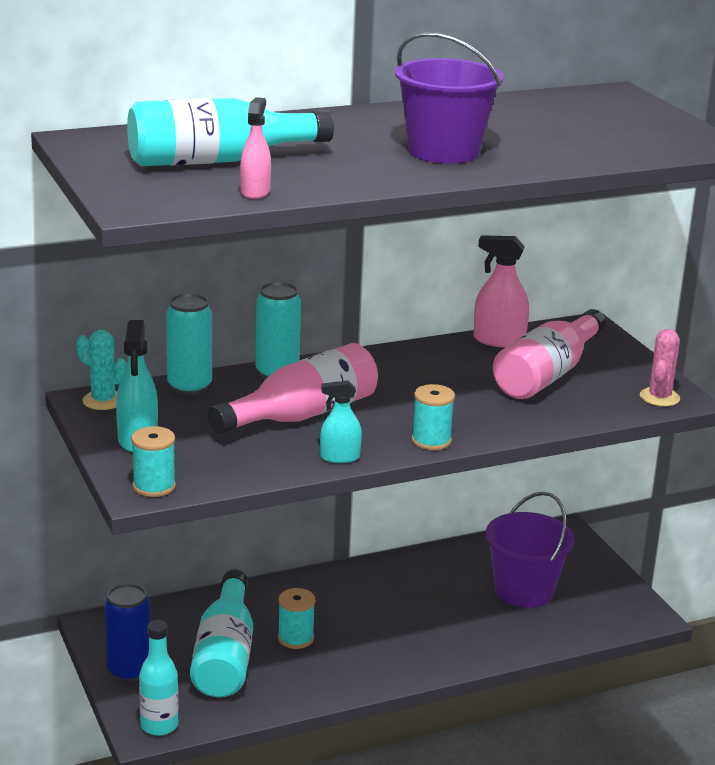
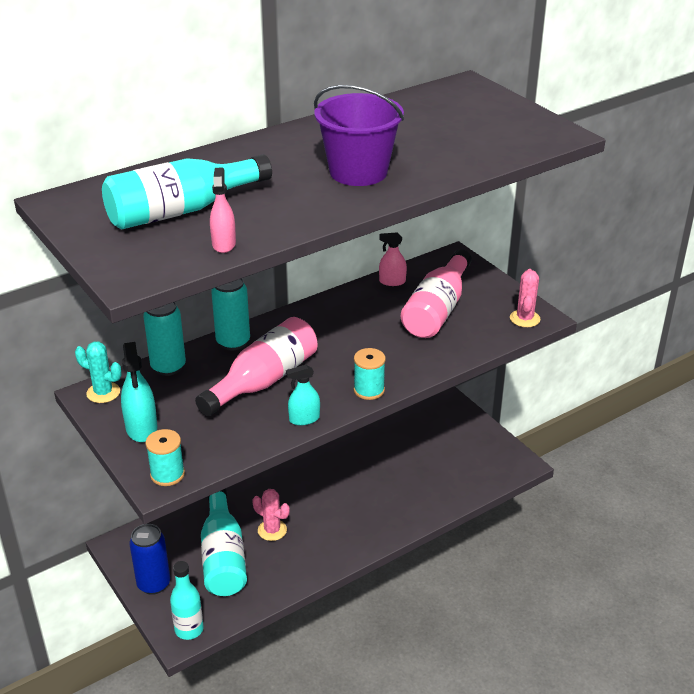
camera: 10 degrees left, 10 degrees up
turquoise spool [278,588,315,649] -> pink cactus [252,489,290,541]
pink spray bottle [473,235,529,348] -> pink spray bottle [379,233,407,286], size x0.65
purple bucket [486,492,575,608] -> none

